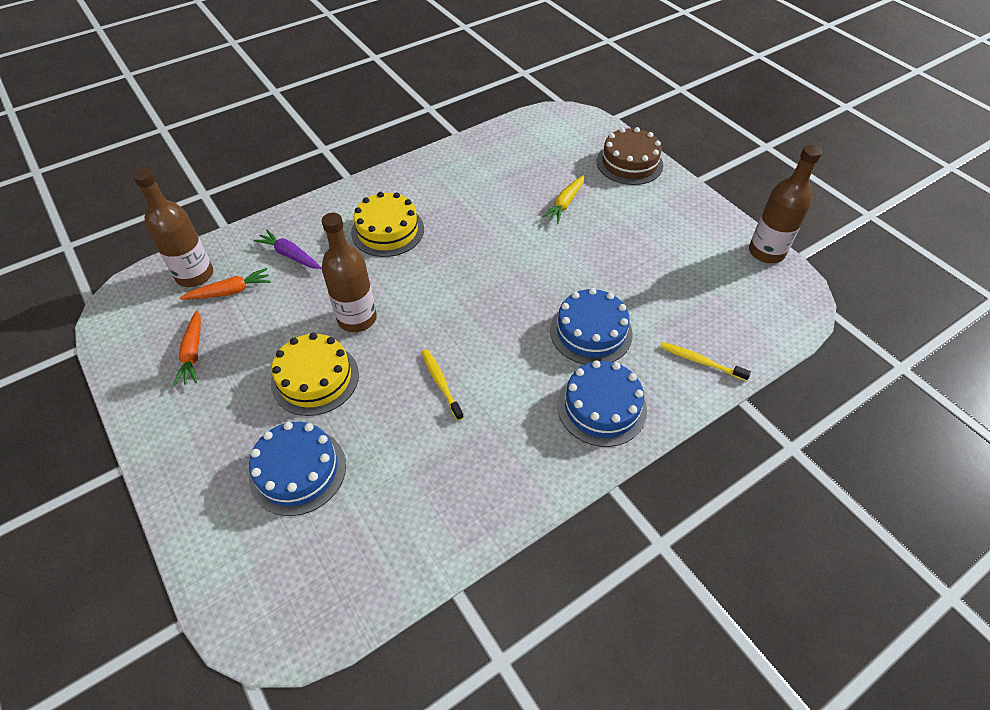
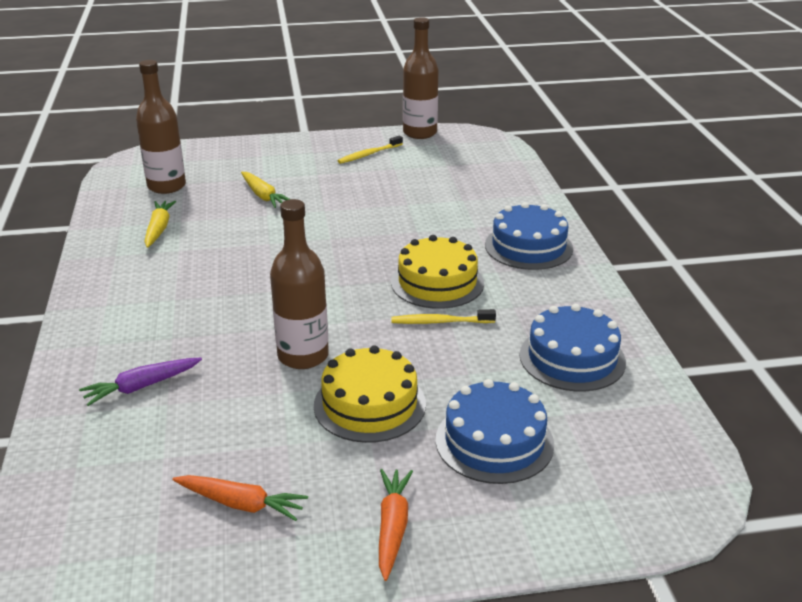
camera: 65 degrees left, 20 degrees down
brown bottle [133,168,213,287] -> brown bottle moved to [136,60,186,194]
orange carrot [180,268,271,299] -> orange carrot moved to [379,469,413,581]
yellow cake [351,192,424,257] -> yellow cake moved to [391,235,484,309]
blue cake [550,288,633,365] -> blue cake moved to [520,304,626,391]
brown cake [597,127,663,185] -> none
yellow toothbrush [660,342,751,381] -> yellow toothbrush moved to [338,136,403,164]
none -> yellow carrot [144,201,176,248]

